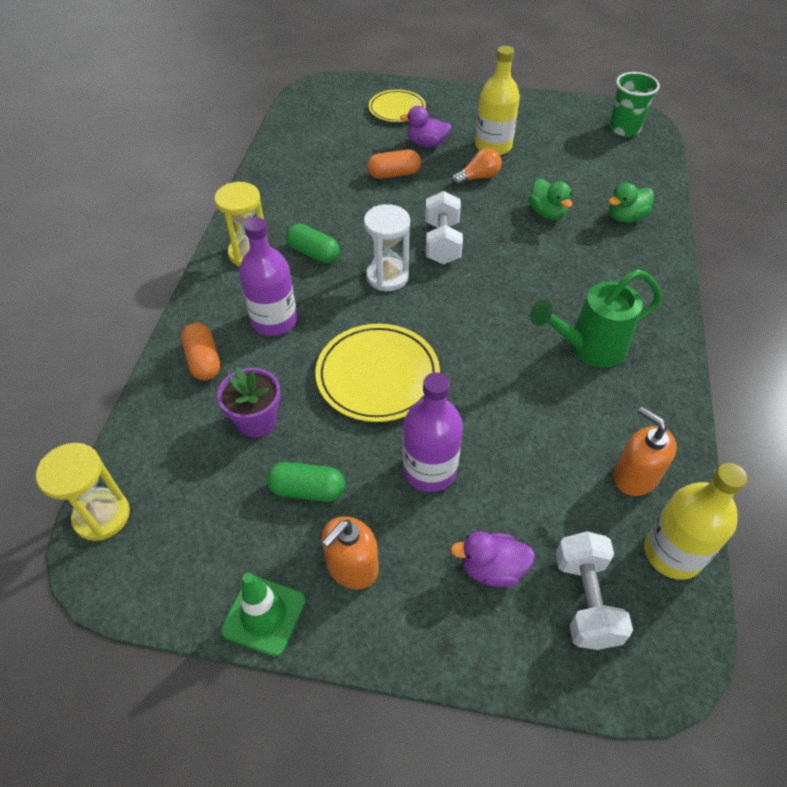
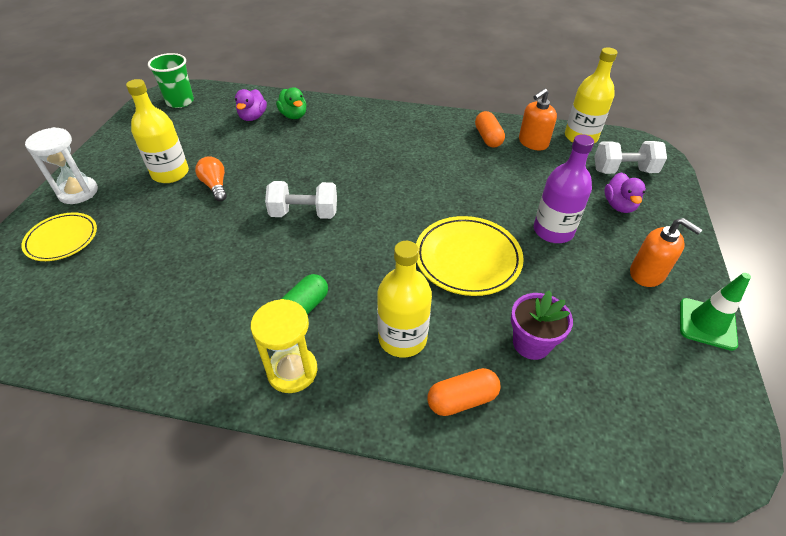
camera: 90 degrees left, 5 degrees down
yellow hourglass [36,443,130,541] -> none
purple bottle [239,217,297,336] -> yellow bottle [377,241,432,358]
green capsule [266,462,345,502] -> none
white hourglass [364,204,410,291] -> white hourglass moved to [25,127,98,204]
orange capsule [367,150,421,179] -> orange capsule moved to [475,111,505,148]
purple duck [400,106,451,147] -> purple duck moved to [235,89,267,121]
green duck [528,179,572,220] -> none
green watering can [530,269,662,368] -> none

